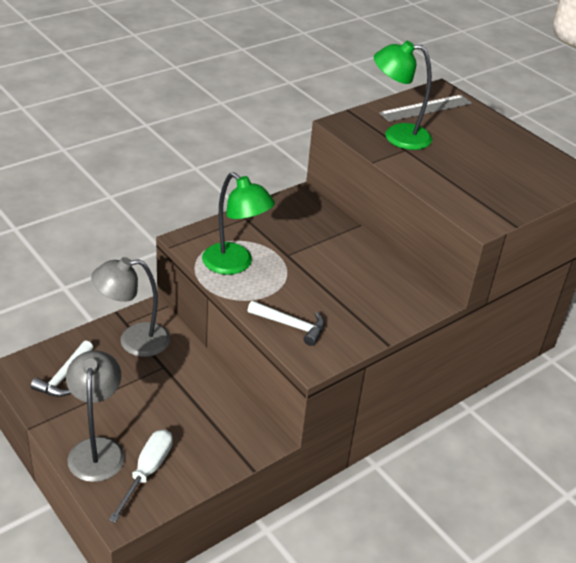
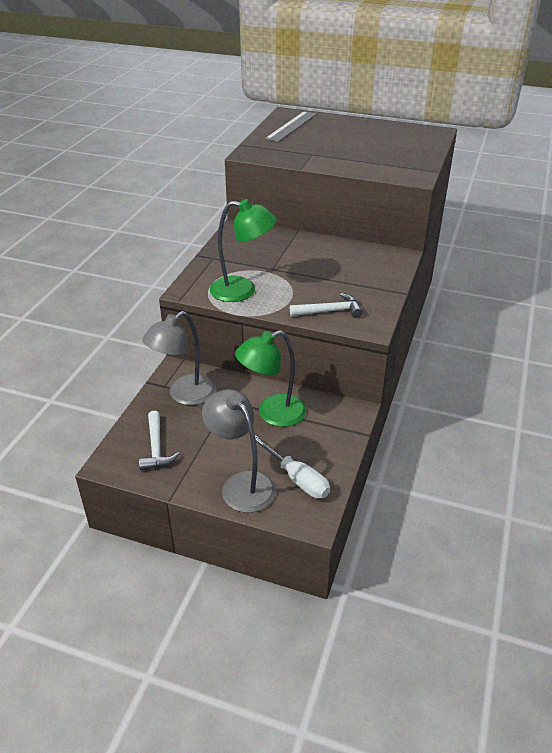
camera: 30 degrees left, 0 degrees up
white screwdriver [109,429,172,523] -> white screwdriver turned 150 degrees clockwise [249,435,330,498]
green lamp [374,41,432,150] -> green lamp moved to [235,330,307,427]

